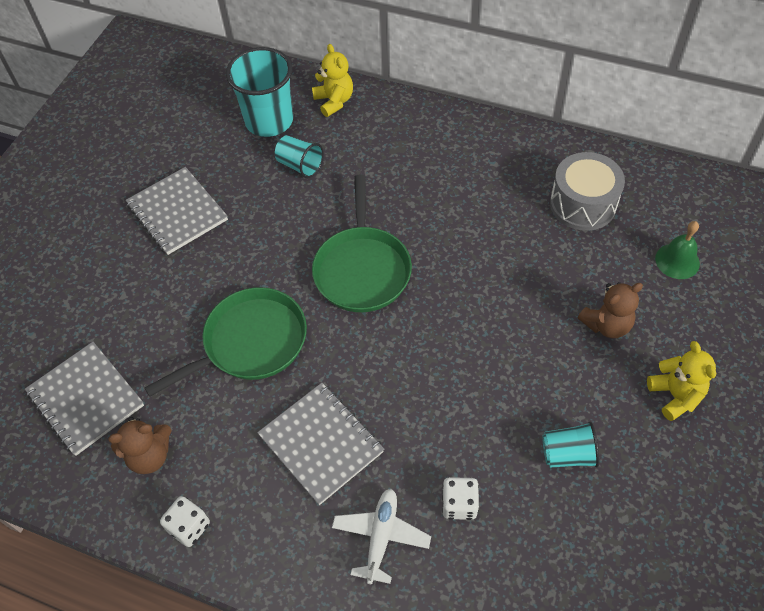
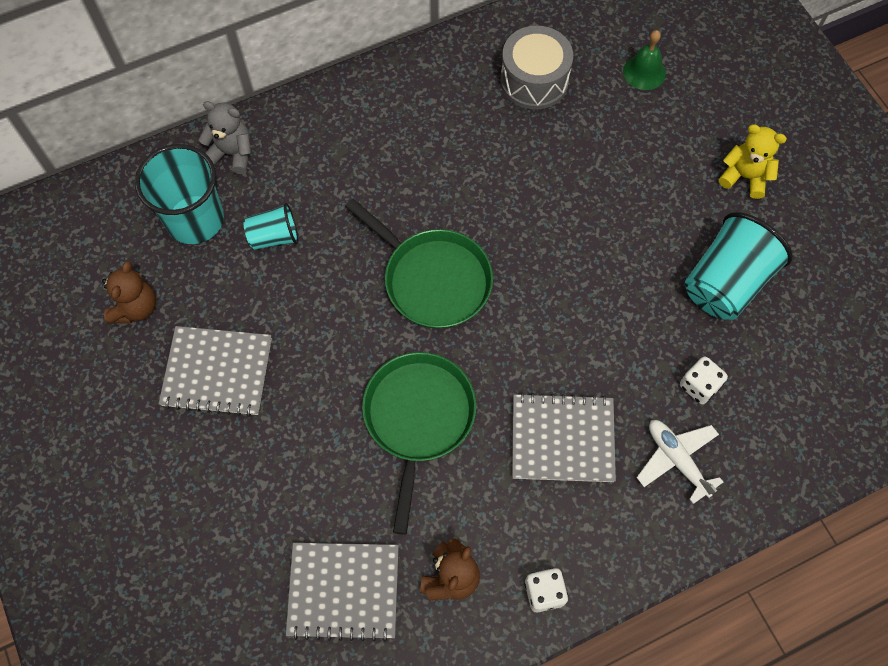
camera: 50 degrees left, 10 degrees up
yellow teddy bear [312,44,353,117] -> grey teddy bear [199,101,251,174]
turquoise cup [542,422,599,468] -> turquoise cup [685,212,793,320], size x1.82
brown teddy bear [578,282,643,338] -> brown teddy bear moved to [102,261,156,323]

